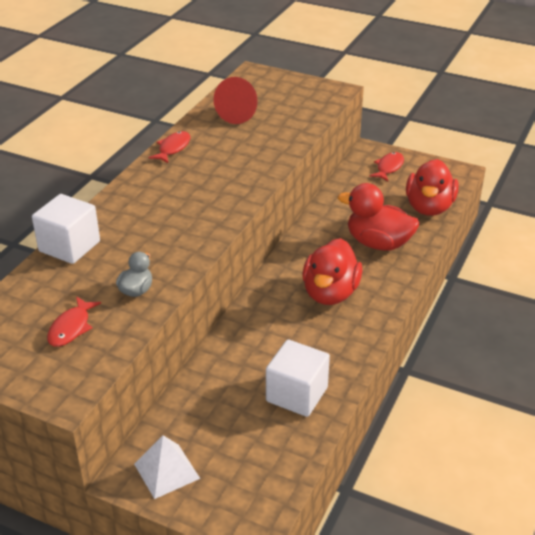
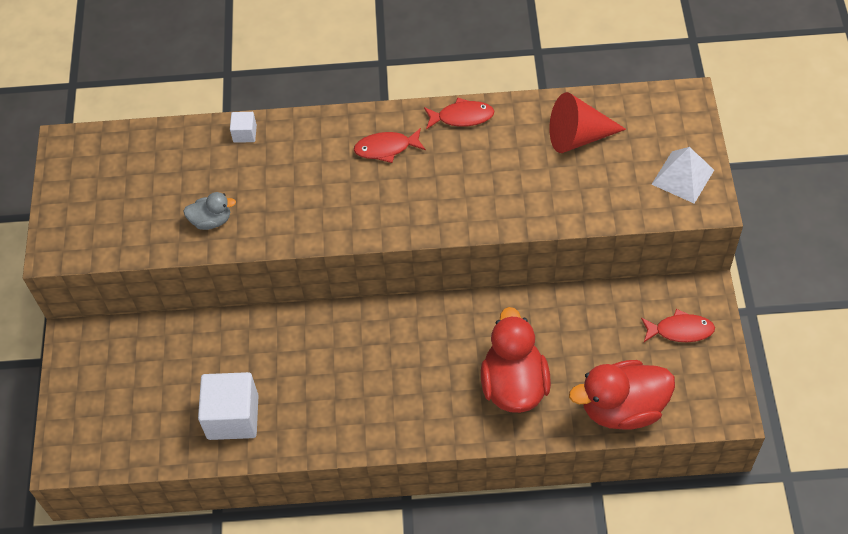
camera: 65 degrees right, 20 degrees up
white cube [32,194,100,264] -> white cube [230,112,257,143], size x0.47
red fish [47,296,101,347] -> red fish moved to [354,128,426,163]
white pyramid [134,435,200,499] -> white pyramid moved to [651,147,714,203]
red duck [302,238,362,305] -> none

